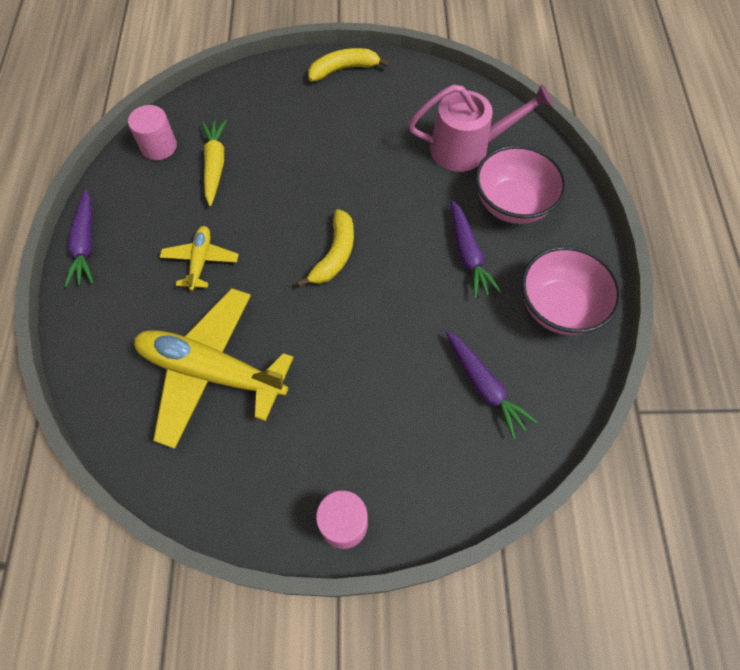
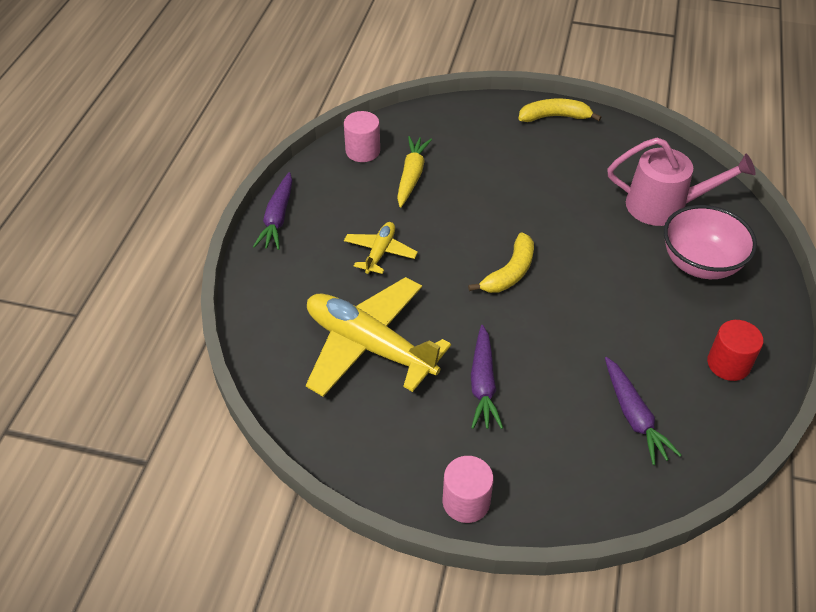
camera: 15 degrees right, 15 degrees down
purple carrot [451,200,501,299] -> purple carrot moved to [471,325,503,429]
pink bowl [521,246,621,335] -> red cylinder [707,320,764,381]

